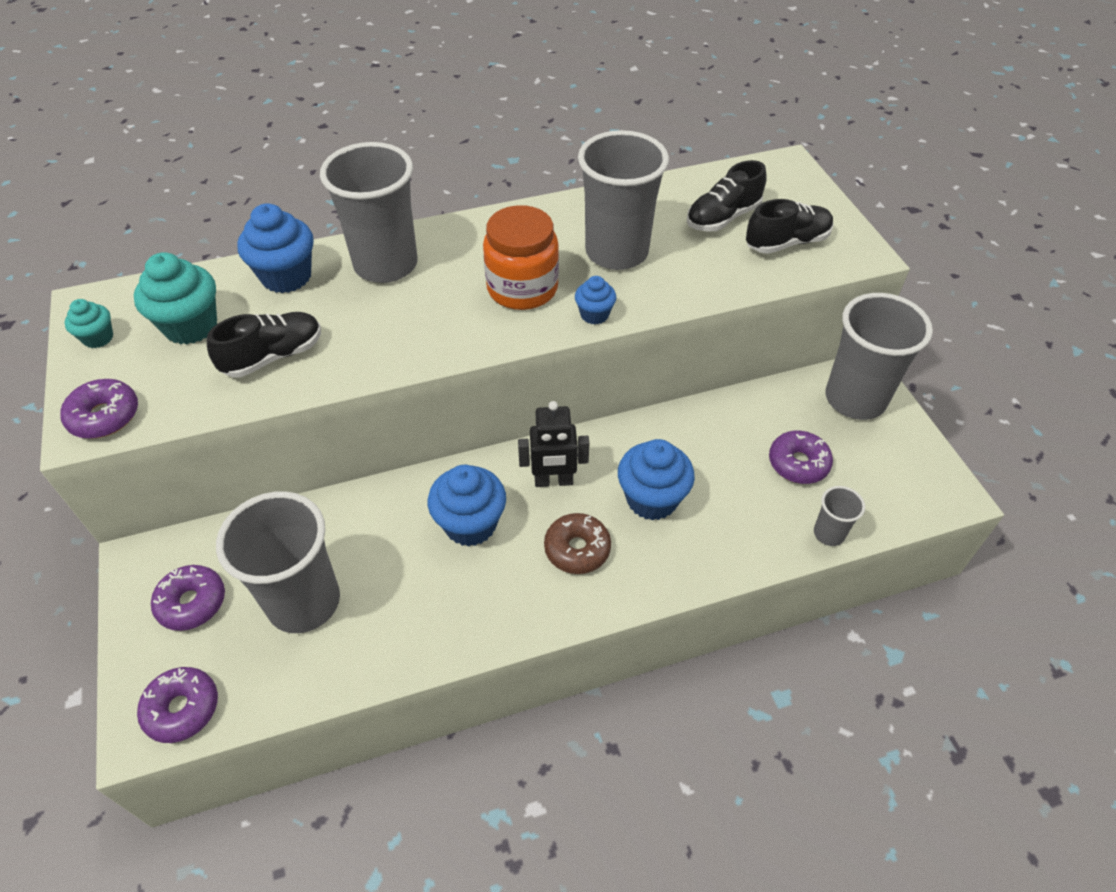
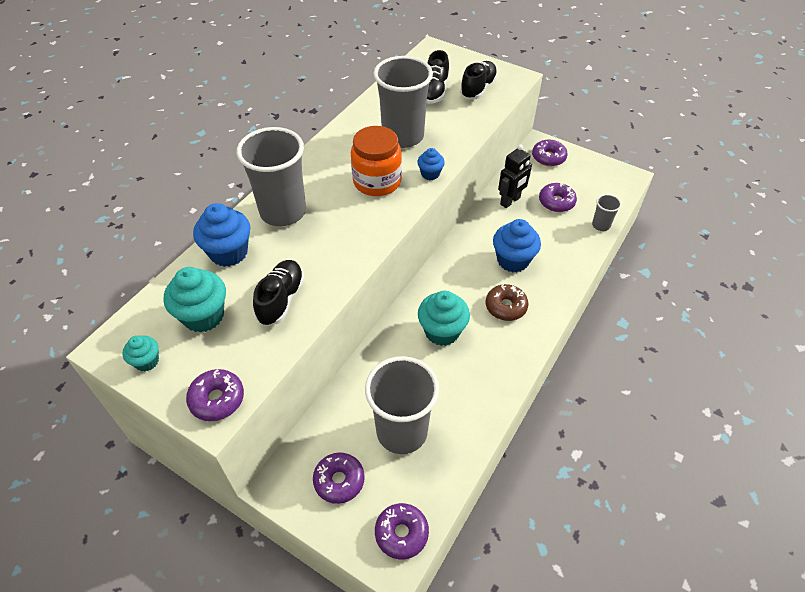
camera: 40 degrees left, 0 degrees up
blue cupcake [428,465,506,547] -> turquoise cupcake [418,291,470,346]
black robot [518,401,589,487] -> black robot moved to [498,144,532,208]
grey cup [826,293,933,420] -> purple donut [532,140,568,166]

